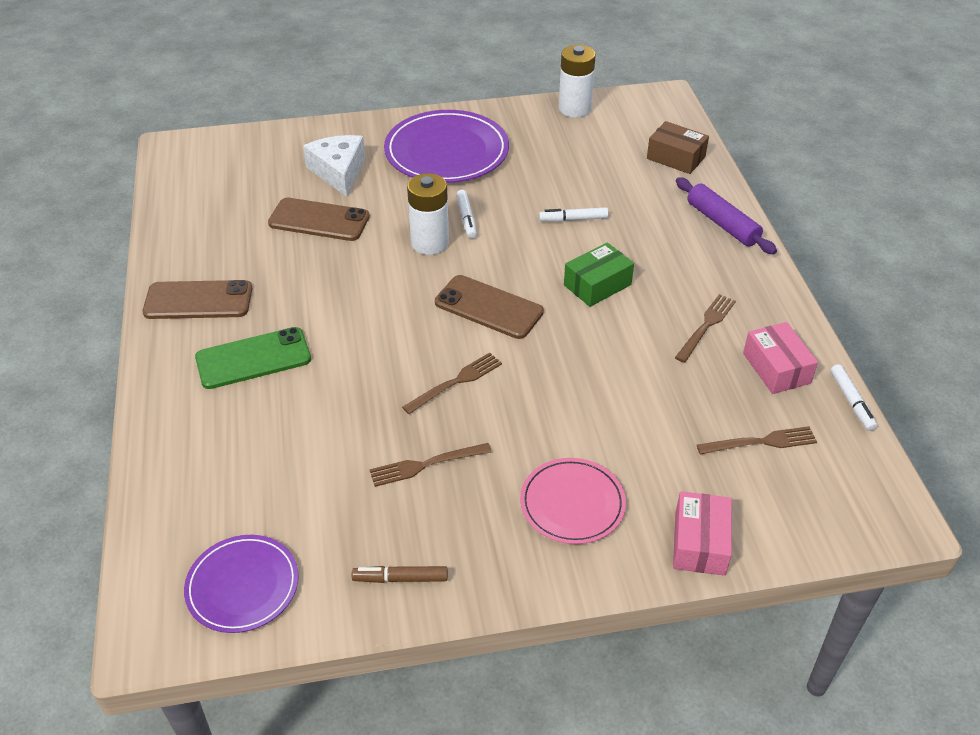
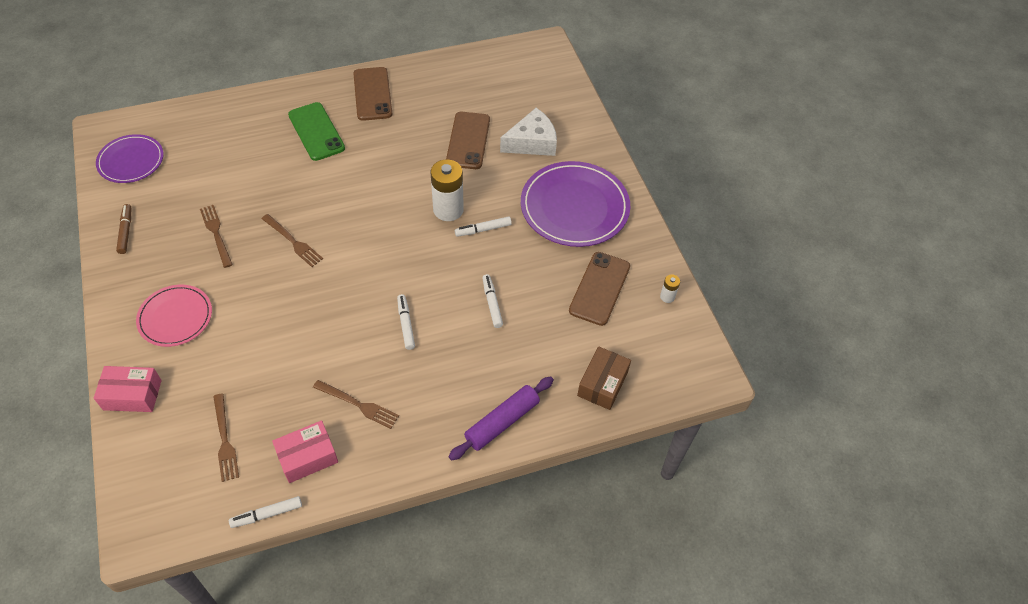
camera: 80 degrees right, 10 degrees up
brown phone [435,275,544,339] -> brown phone moved to [569,252,630,326]
white battery [559,45,596,118] -> white battery [660,274,680,303], size x0.47
green box [564,242,634,307] -> white marker [397,294,415,350]

